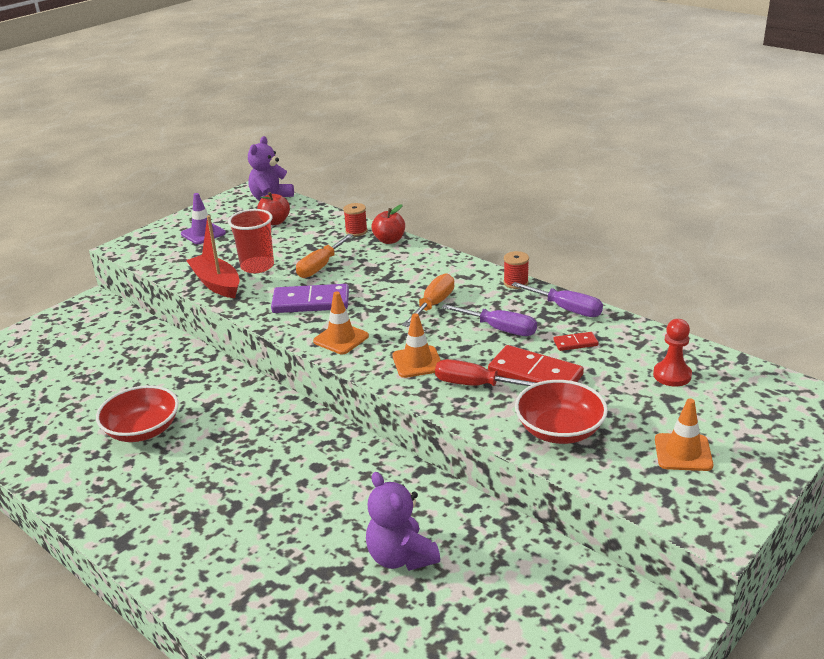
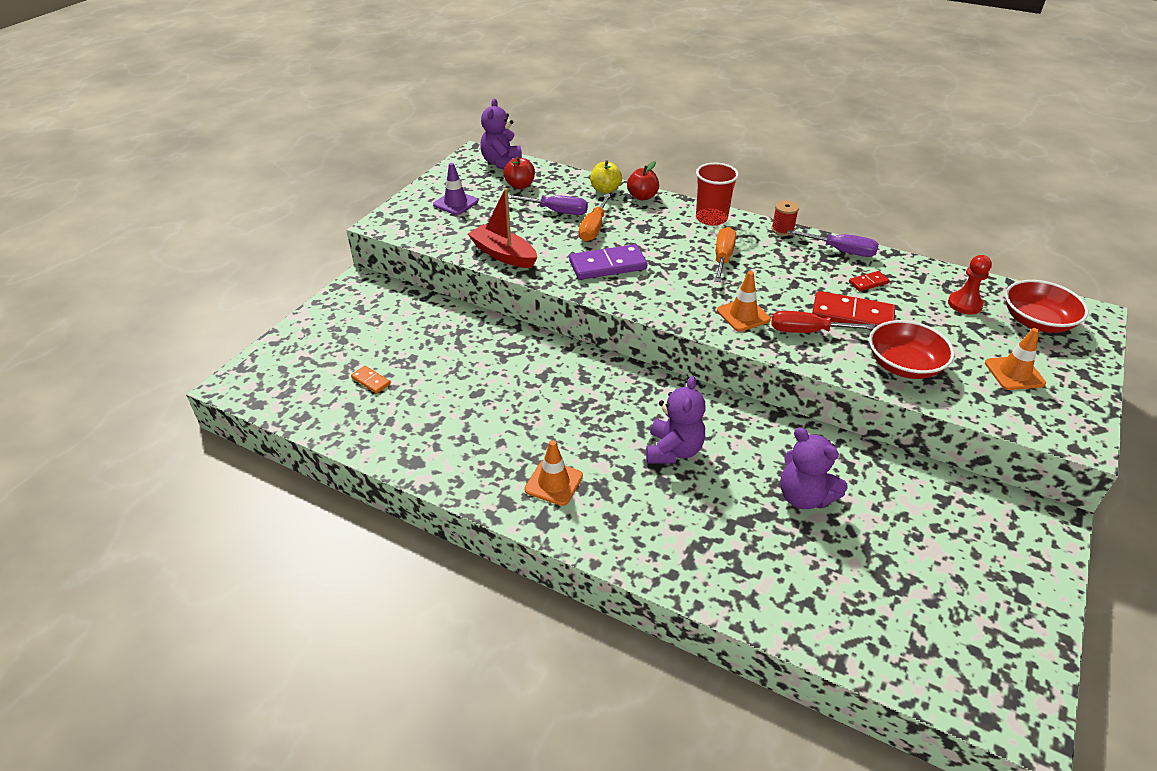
camera: 15 degrees left, 10 degrees up
red bowl [96,385,179,442] -> red bowl moved to [1005,280,1089,333]
red cup [228,209,274,273] -> red cup moved to [696,163,739,226]
orange traffic cone [313,292,369,354] -> orange traffic cone moved to [524,440,583,506]
red spool [343,203,368,236] -> yellow apple [590,160,622,194]
purple screwdriver [441,304,537,336] -> purple screwdriver moved to [508,195,588,215]
none -> orange domino [351,366,391,394]
none -> purple teddy bear [646,376,706,464]

